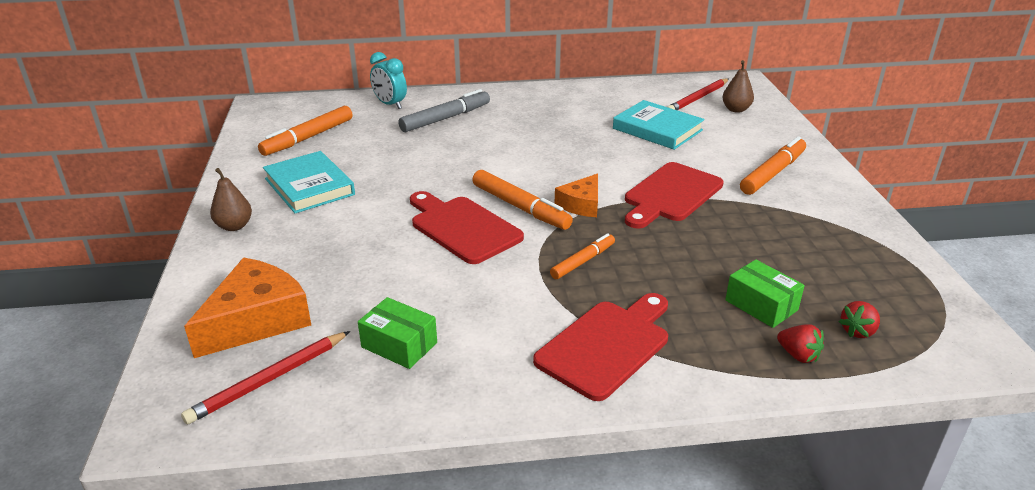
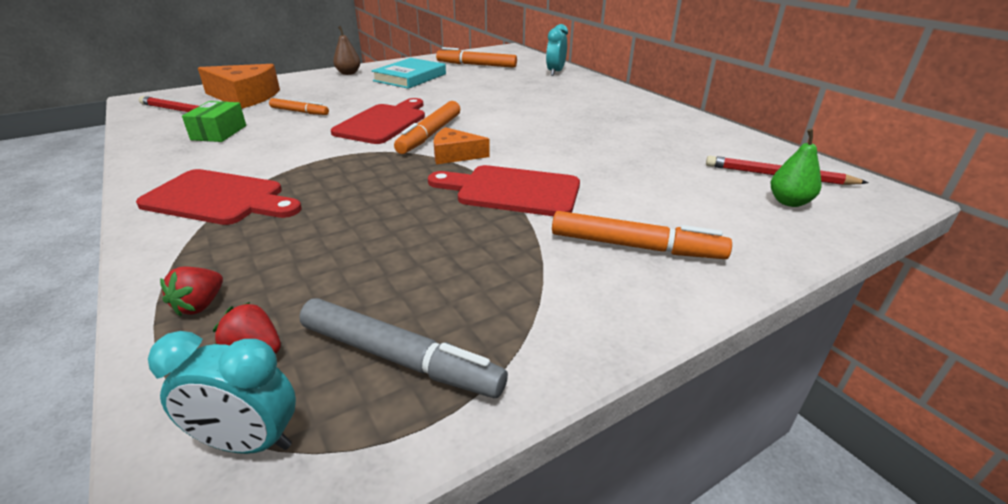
camera: 65 degrees right, 0 degrees up
grey marker [398,89,490,132] -> grey marker moved to [299,298,508,398]
orange marker [550,233,615,279] -> orange marker moved to [269,98,329,115]
turquoise book [613,100,704,150] -> none
brown pear [722,60,754,113] -> green pear [771,129,822,207]
green box [725,259,805,328] -> none
none -> turquoise clock [148,331,296,454]

